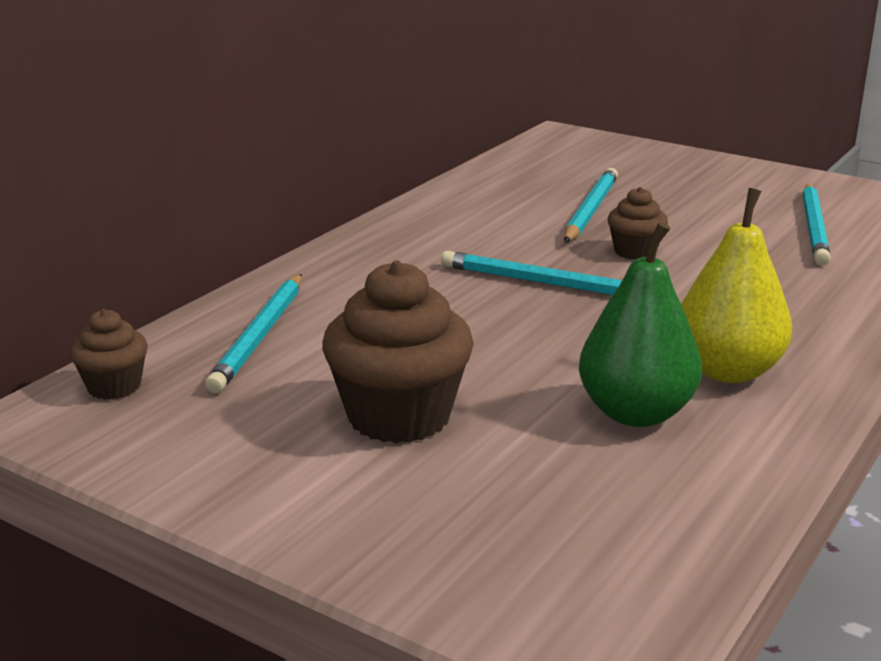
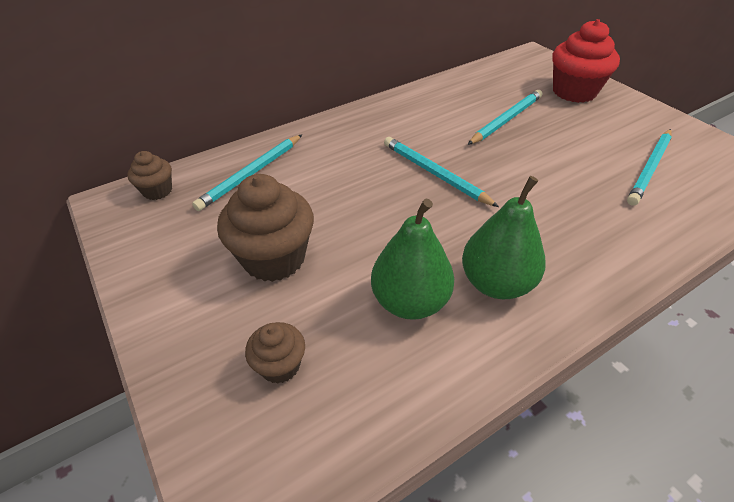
camera: 25 degrees right, 20 degrees up
brown cupcake [608,187,668,260] -> brown cupcake moved to [245,322,305,384]
yellow pear [681,188,792,383] -> green pear [462,176,546,299]
none -> red cupcake [553,19,620,103]

